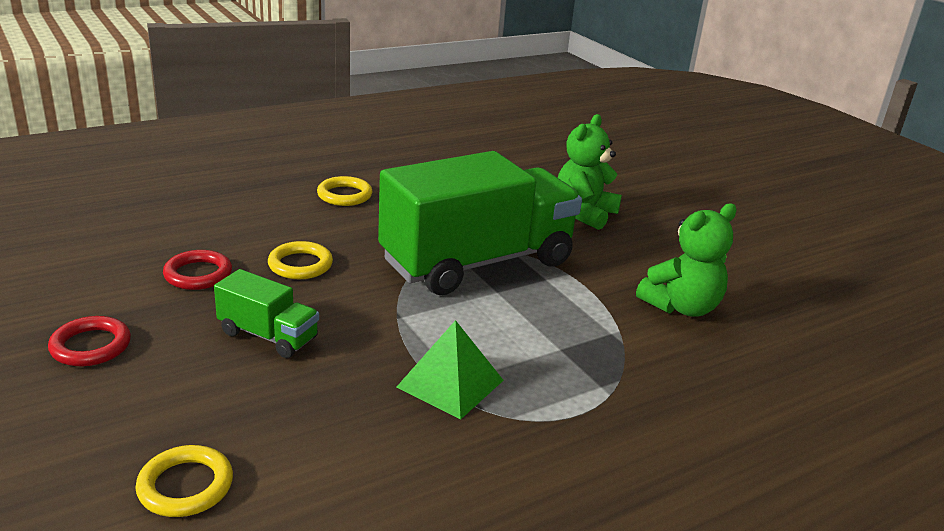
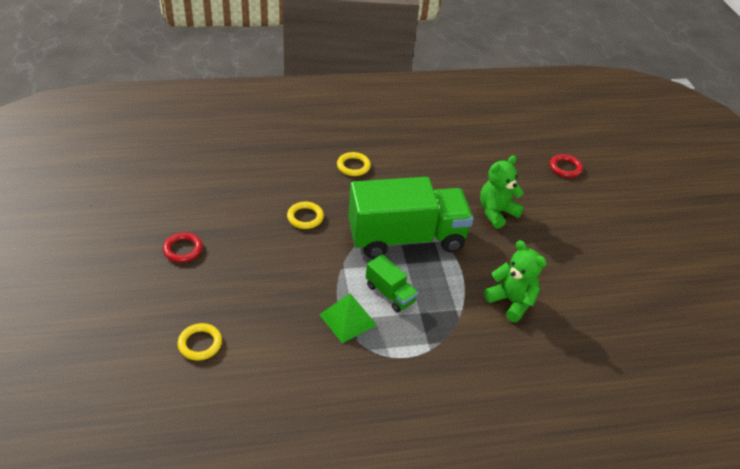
camera: 20 degrees right, 15 degrees up
red ring [163,250,232,290] -> red ring moved to [550,154,583,178]
green truck [214,269,319,358] -> green truck moved to [366,254,418,313]
green teddy bear [636,203,737,317] -> green teddy bear turned 120 degrees counterclockwise [484,240,547,322]

